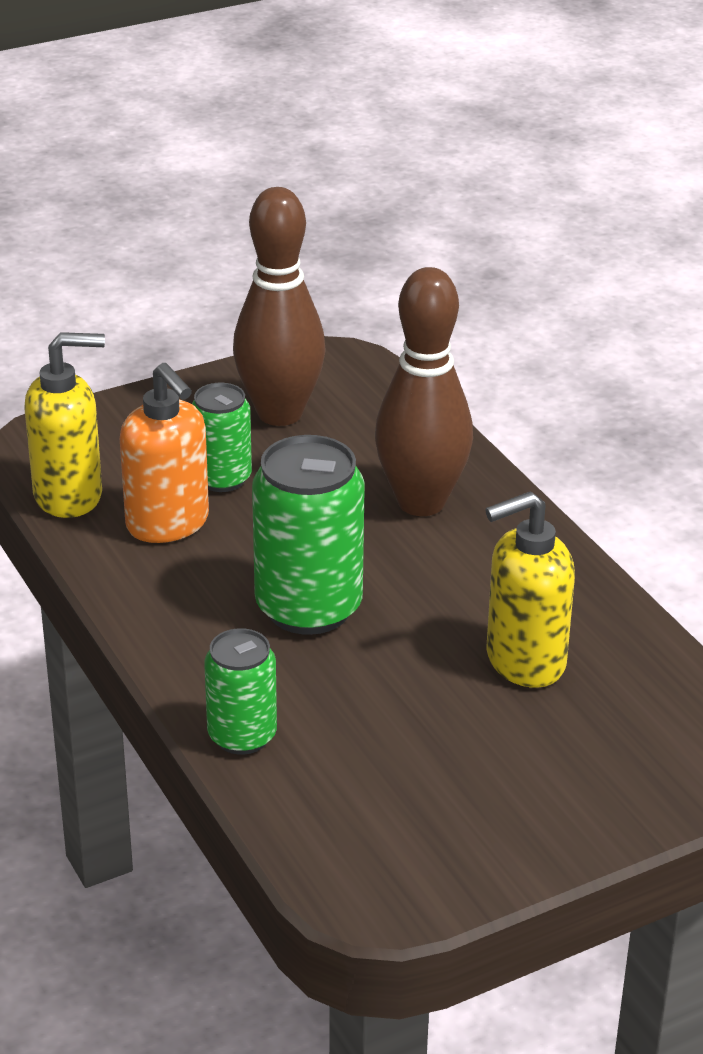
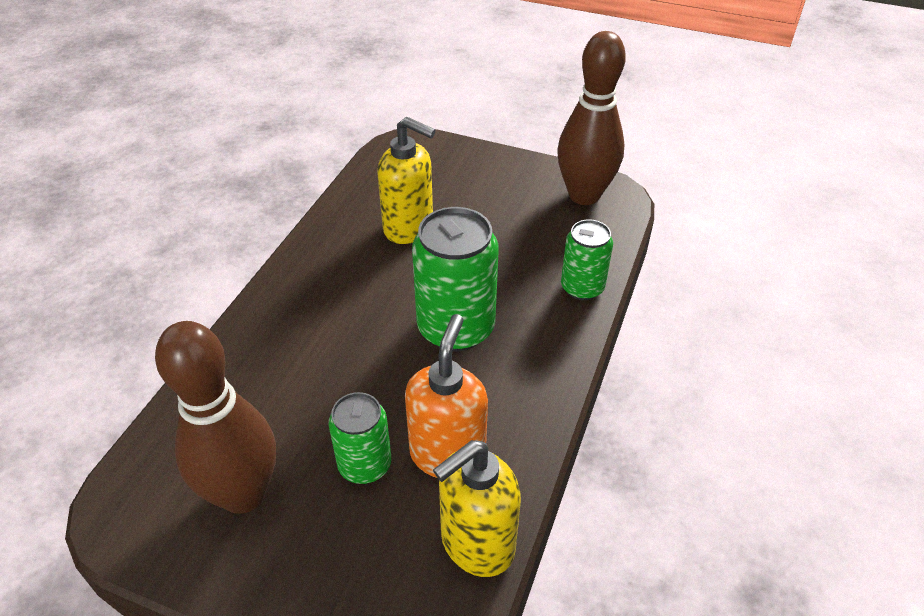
camera: 130 degrees left, 10 degrees up
yellow soap dispenser [25,332,105,518] -> yellow soap dispenser turned 75 degrees counterclockwise [433,440,521,577]
brown bowling pin [375,267,473,516] -> brown bowling pin moved to [557,31,626,205]

